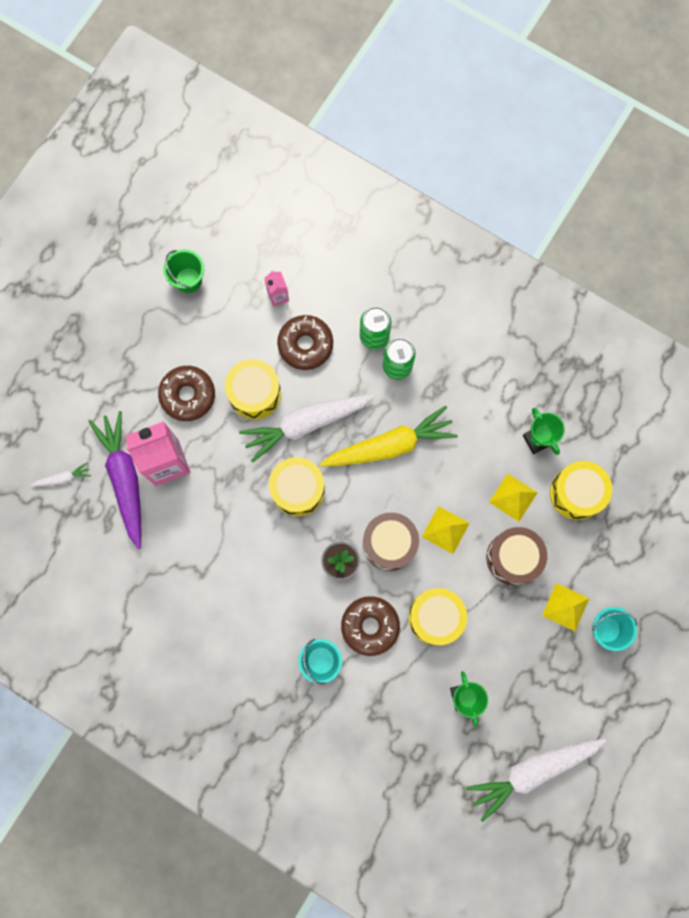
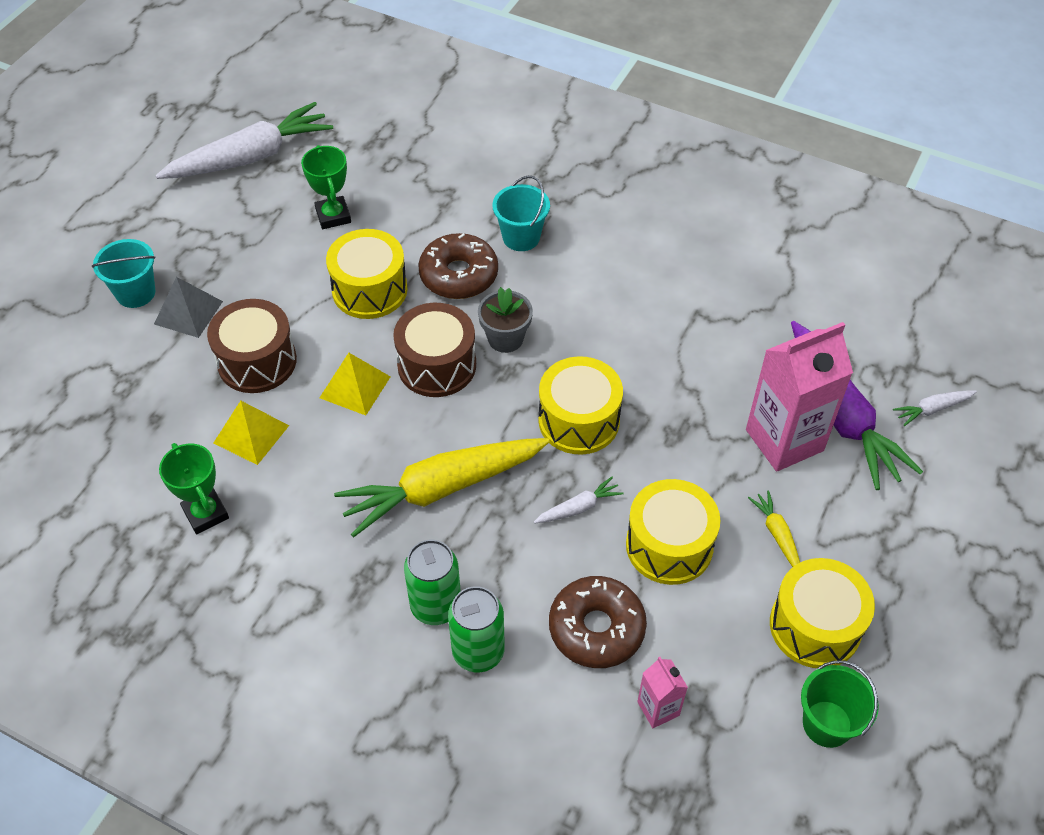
camera: 175 degrees right, 25 degrees down
brown donut [158,366,215,421] -> yellow carrot [748,490,800,567]
white carrot [239,395,375,463] -> white carrot [534,477,624,523], size x0.43
yellow pyramid [542,583,589,631] -> grey pyramid [154,277,223,338]
yellow drum [550,461,612,520] -> yellow drum moved to [770,558,875,668]

